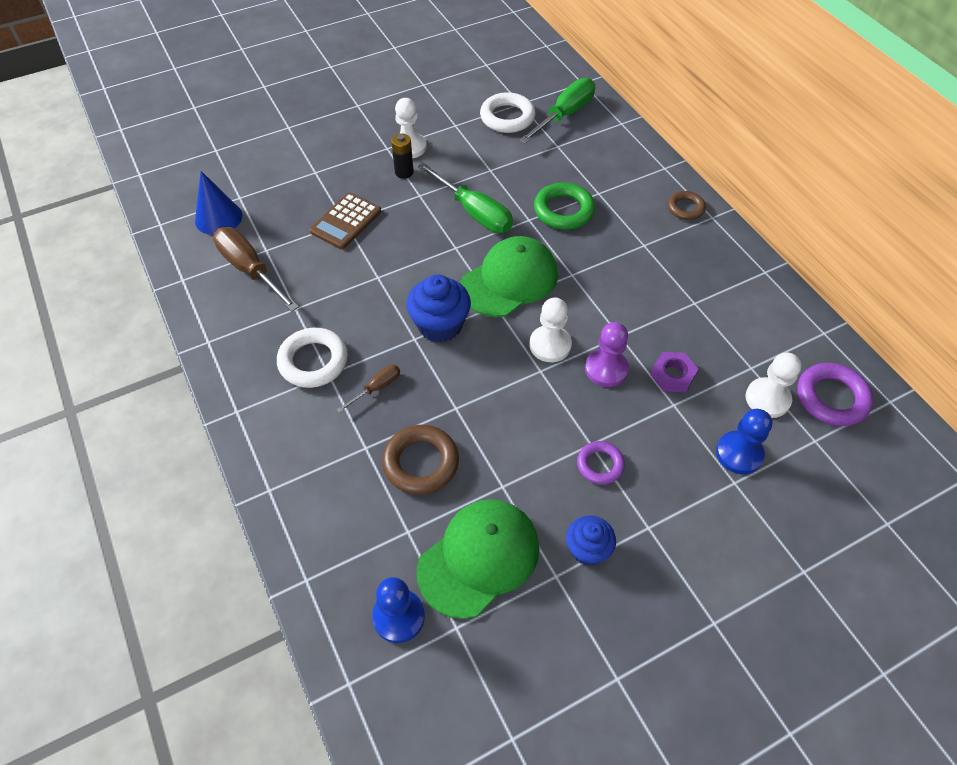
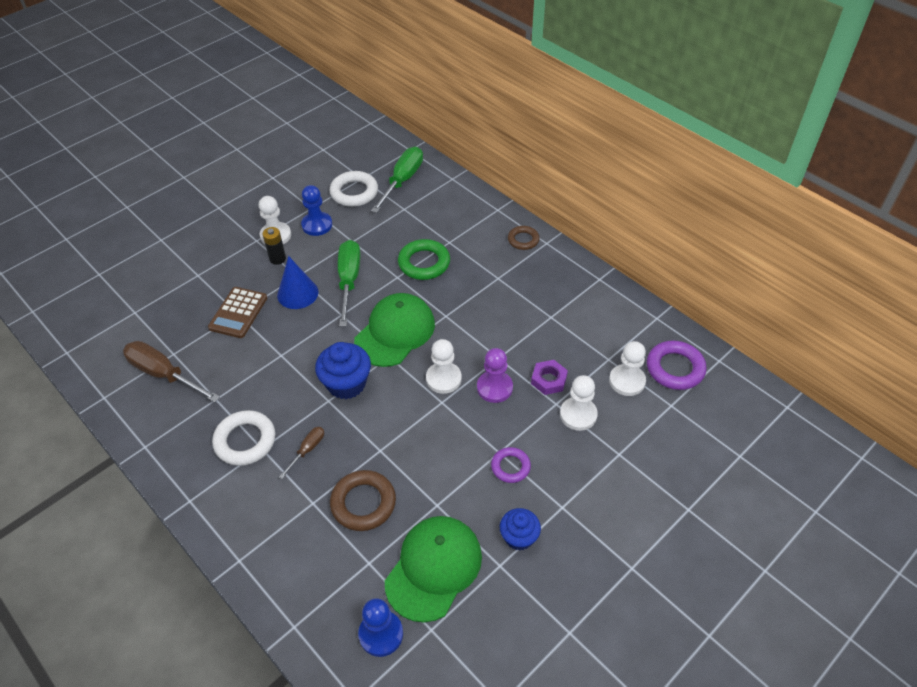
camera: 15 degrees left, 5 degrees down
blue cone [195,171,242,235] -> blue cone moved to [277,256,318,309]
green screwdriver [417,162,513,233] -> green screwdriver turned 120 degrees counterclockwise [338,240,360,327]
blue pawn [716,409,772,474] -> blue pawn moved to [301,185,332,236]
none -> white pawn [560,375,598,431]

